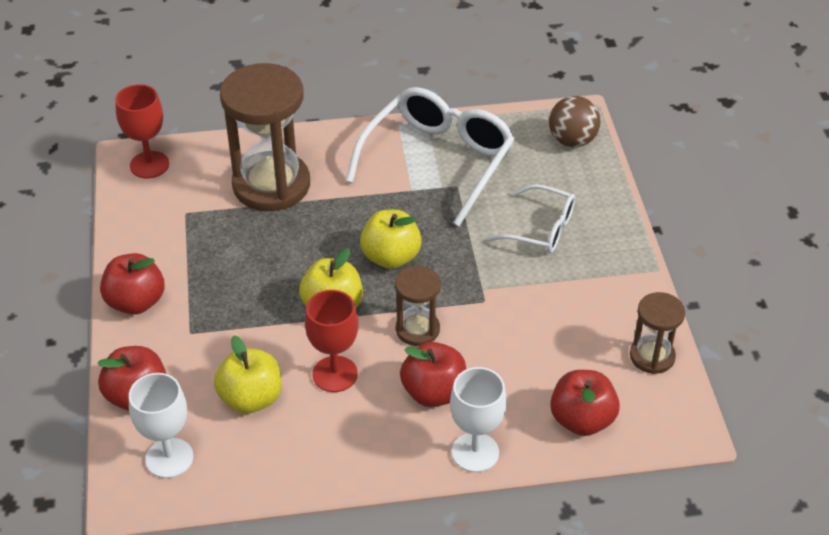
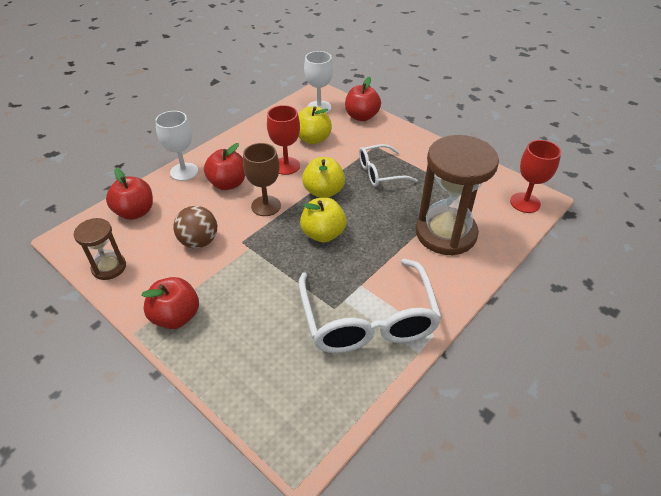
camera: 140 degrees right, 0 degrees up
red apple [100,253,165,315] -> red apple moved to [141,277,199,329]
brown hourglass [395,266,441,346] -> brown goblet [243,143,281,216]
white glasses [488,184,575,253] -> white glasses moved to [359,144,418,187]
brown ball [549,96,600,147] -> brown ball moved to [173,206,217,248]

